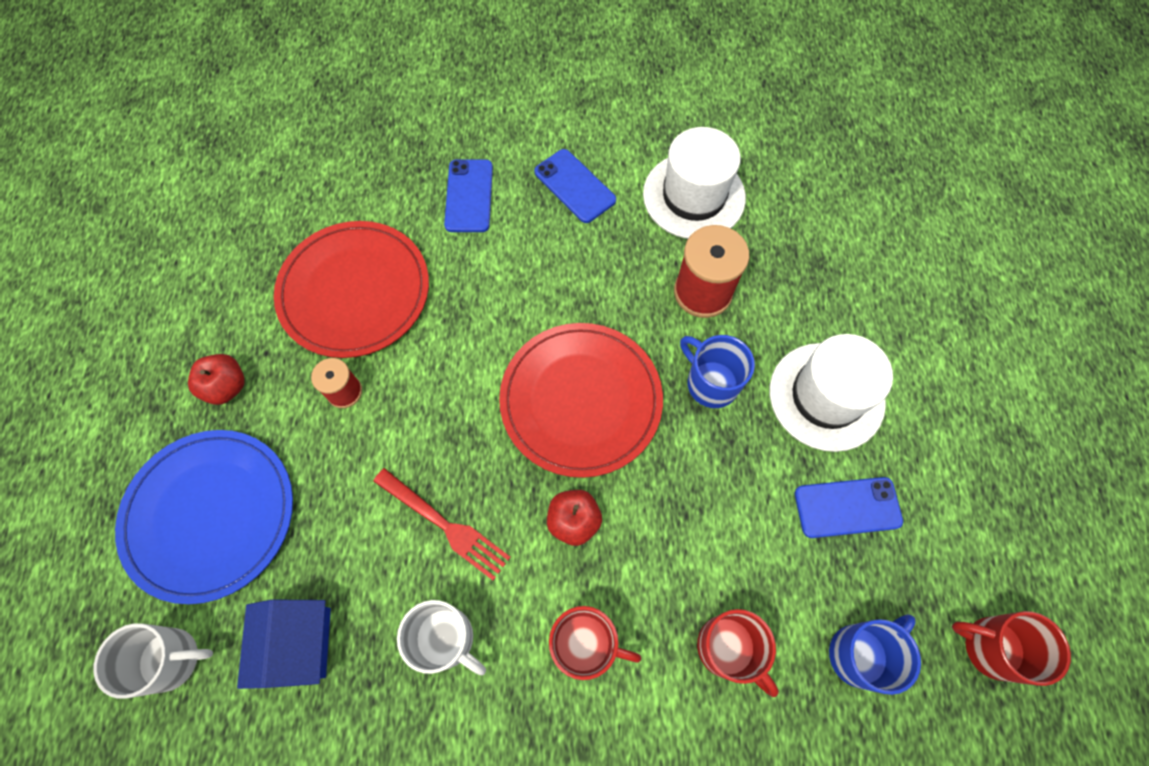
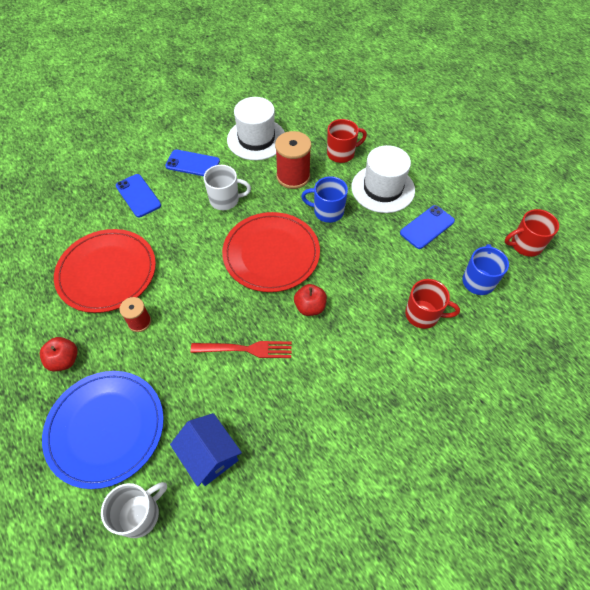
camera: 35 degrees left, 10 degrees down
white mug [397,600,486,676] -> white mug moved to [204,165,251,210]
red mug [549,606,641,680] -> red mug moved to [327,119,367,163]

